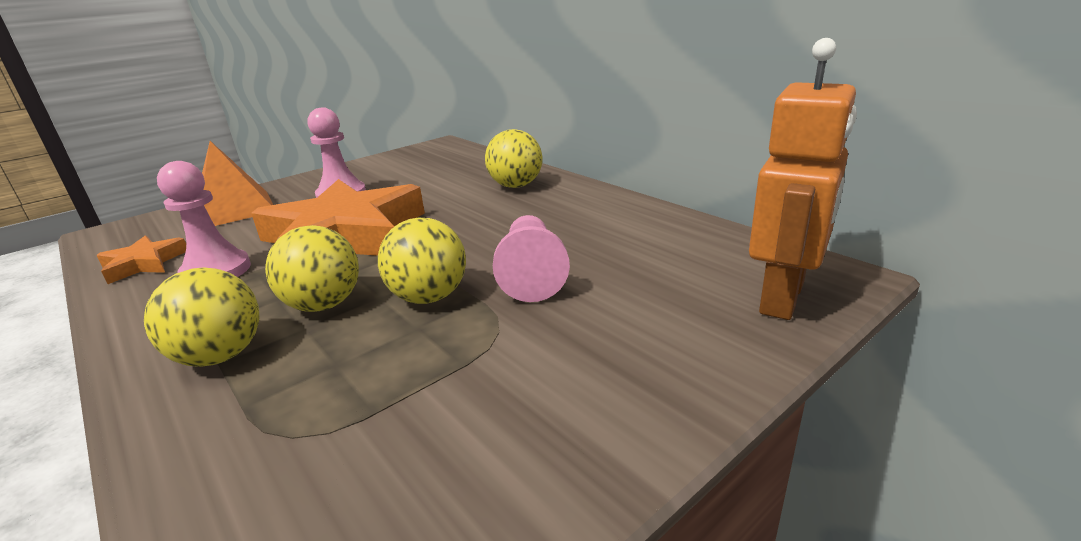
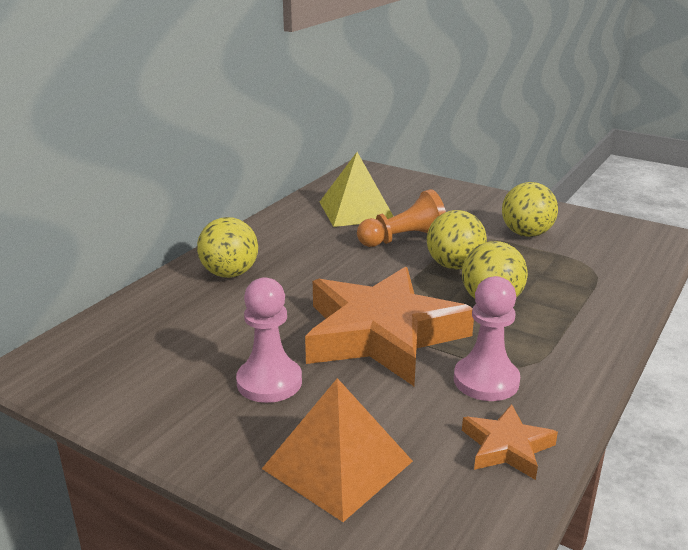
camera: 110 degrees left, 0 degrees up
yellow ball [144,267,259,367] -> yellow ball moved to [502,182,558,237]
pink pawn [493,215,570,302] -> orange pawn [357,189,446,247]
orange robot [749,38,857,320] -> none
none -> yellow pyramid [320,152,394,227]

